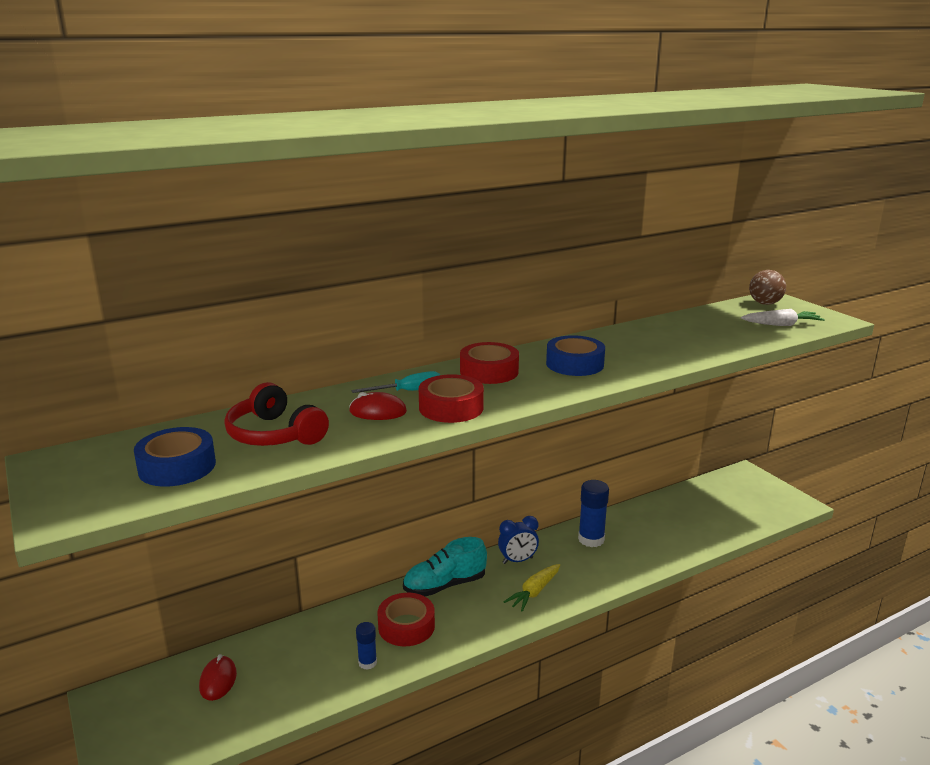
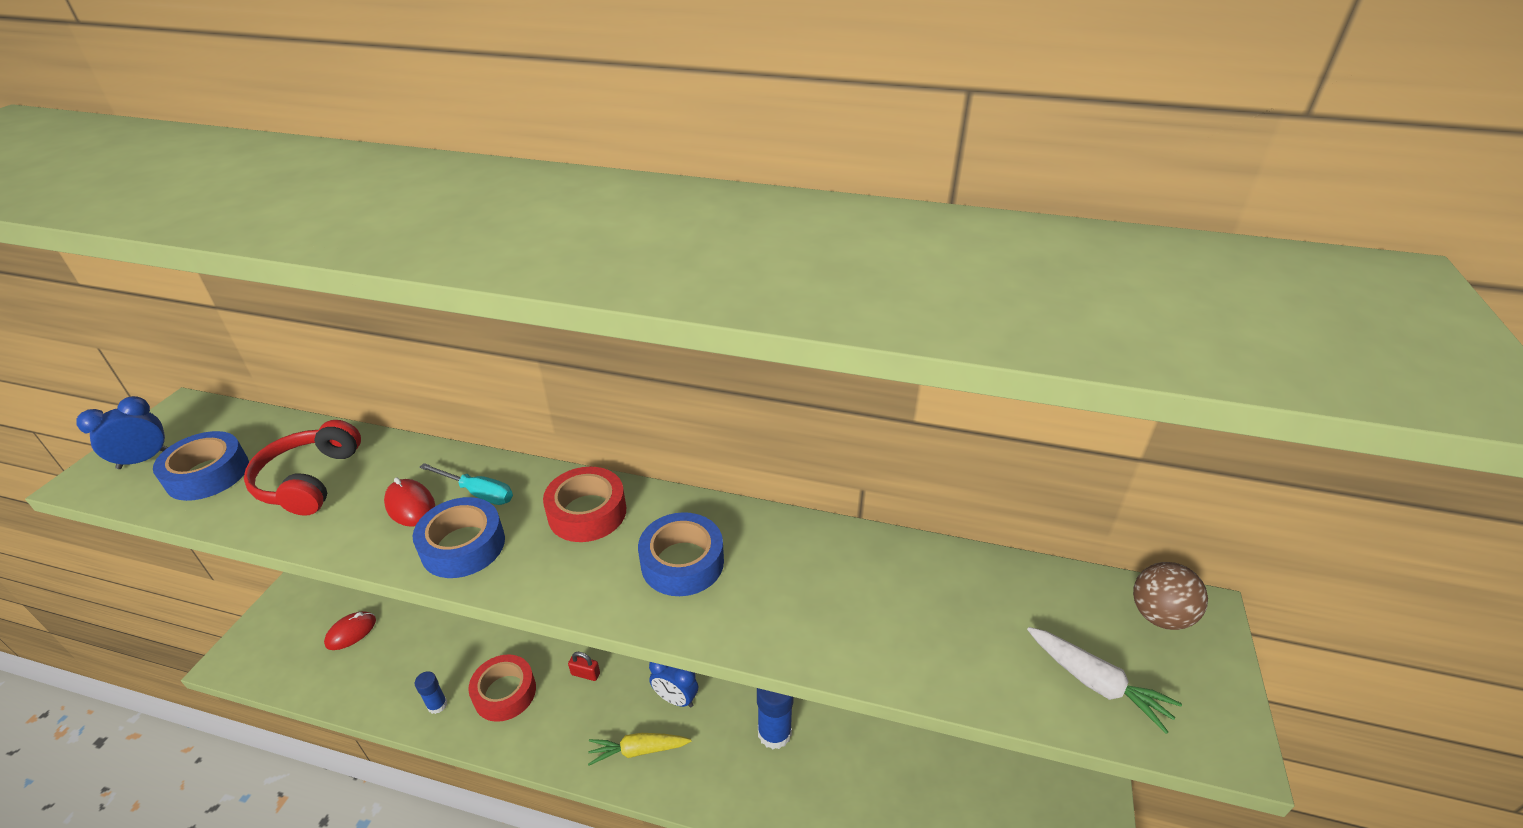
camera: 45 degrees right, 15 degrees up
turquoise shoe [403,537,487,596] -> red padlock [568,652,600,681]
red tape [419,374,484,423] -> blue tape [412,497,505,578]
none -> blue clock [76,396,168,469]

